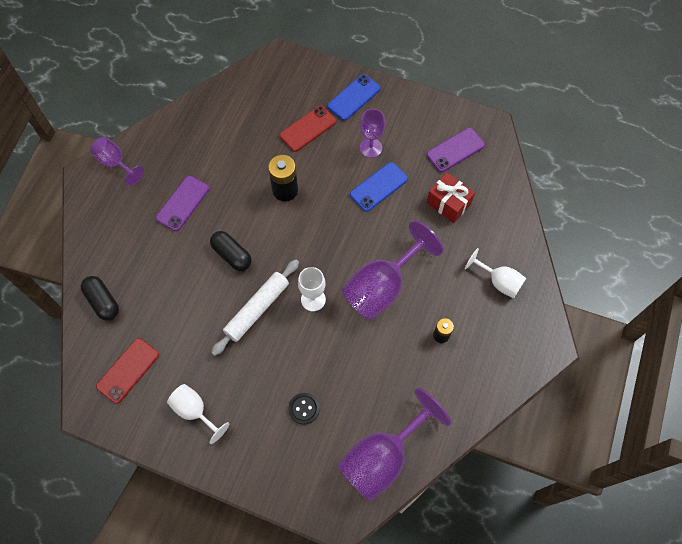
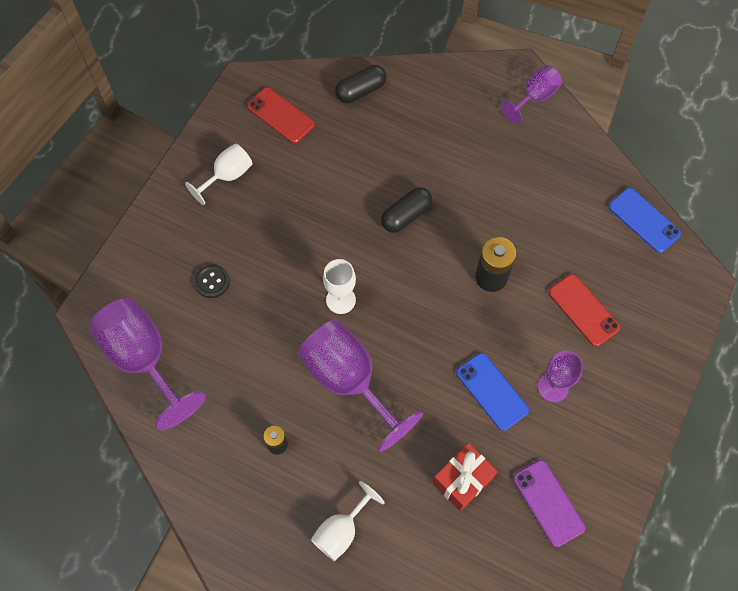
camera: 95 degrees right, 0 degrees up
purple phone [156,176,209,231] -> none
white rolling pin [211,259,299,356] -> none
blue phone [327,74,381,121] -> blue phone moved to [608,188,681,253]

